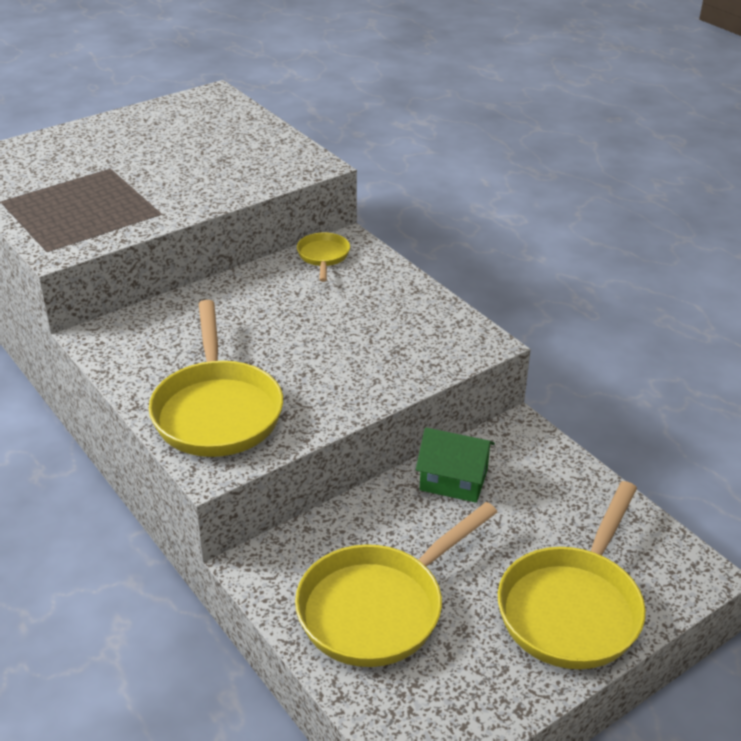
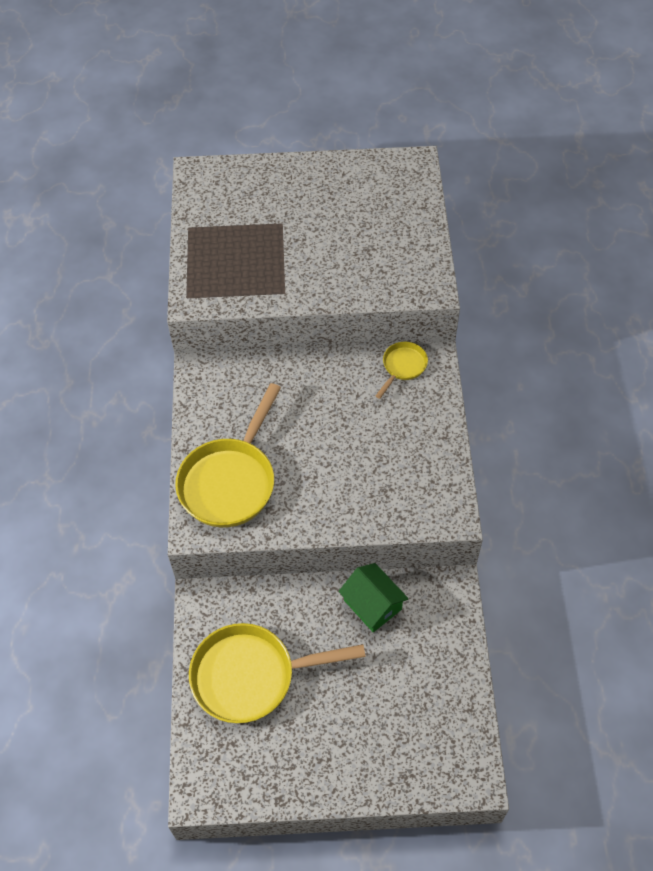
camera: 35 degrees right, 20 degrees up
yellow pan [498,481,646,669] -> none

